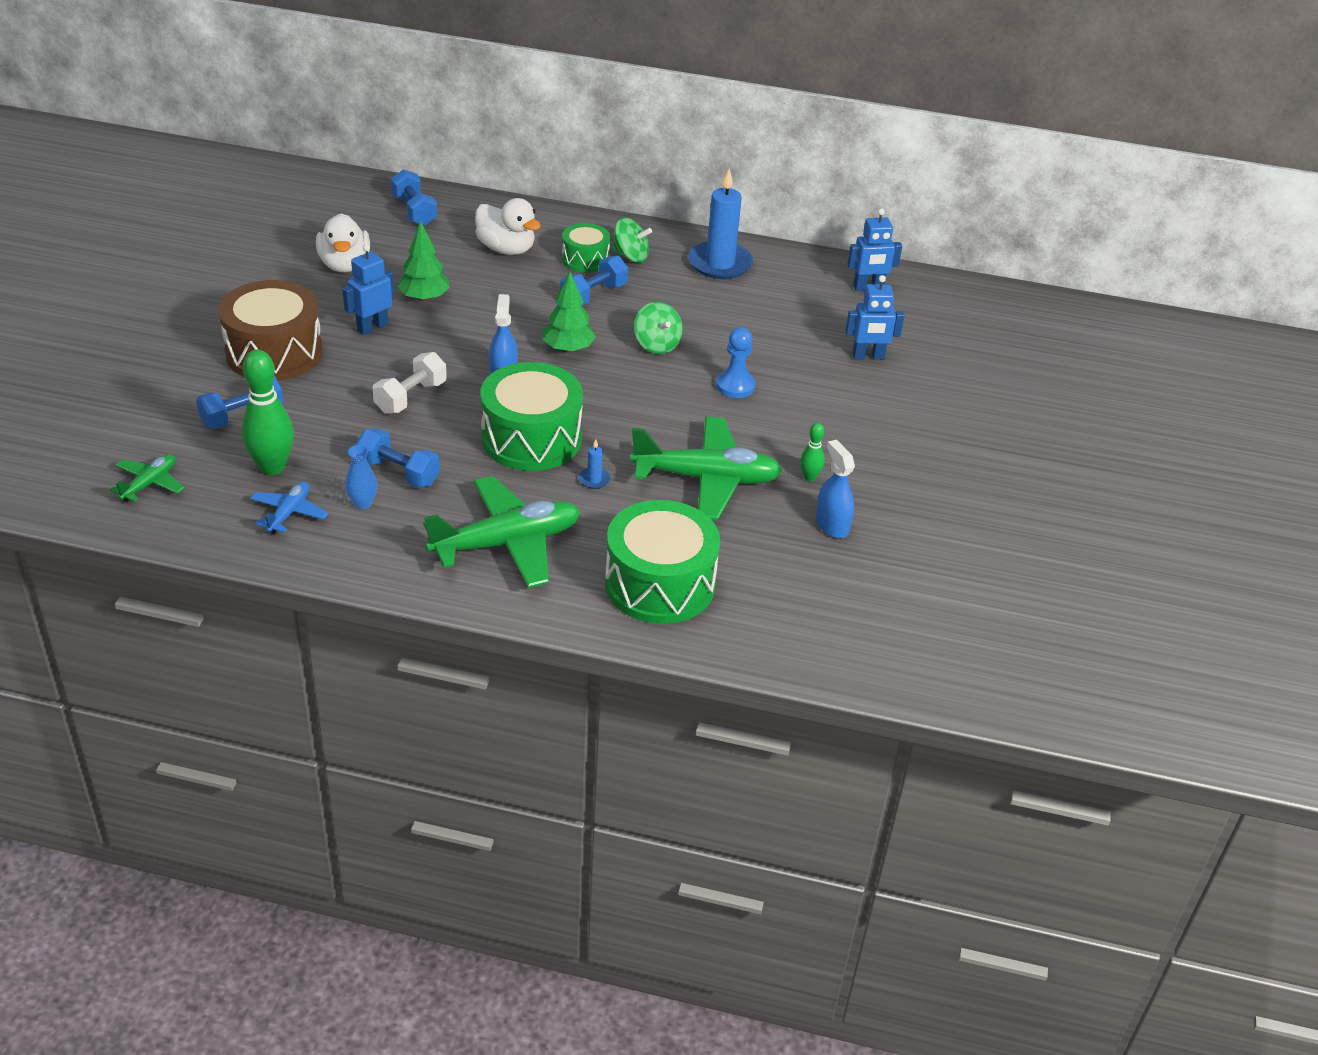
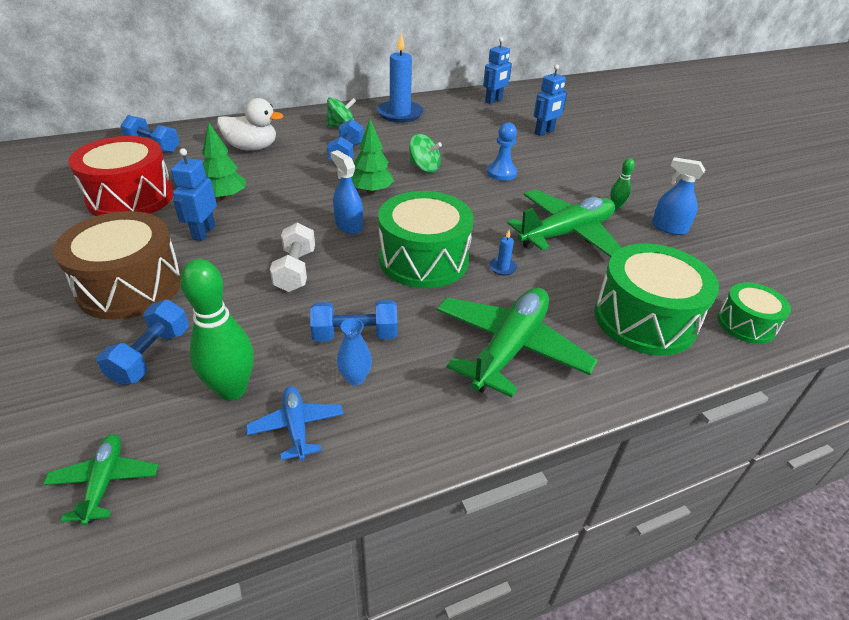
camera: 35 degrees left, 0 degrees up
white duck [316,213,370,272] -> red drum [69,136,173,216]
green drum [562,223,610,273] -> green drum moved to [717,283,791,344]

